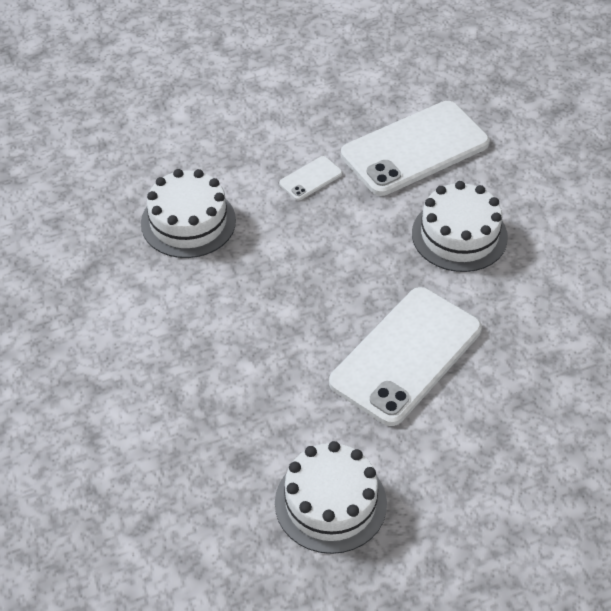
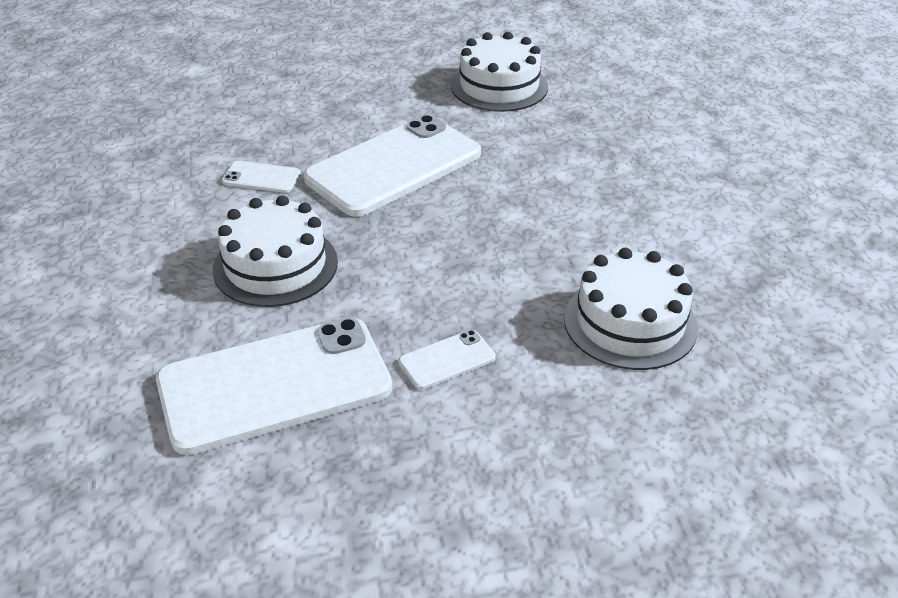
camera: 170 degrees left, 10 degrees down
none -> white phone [222,161,301,193]

